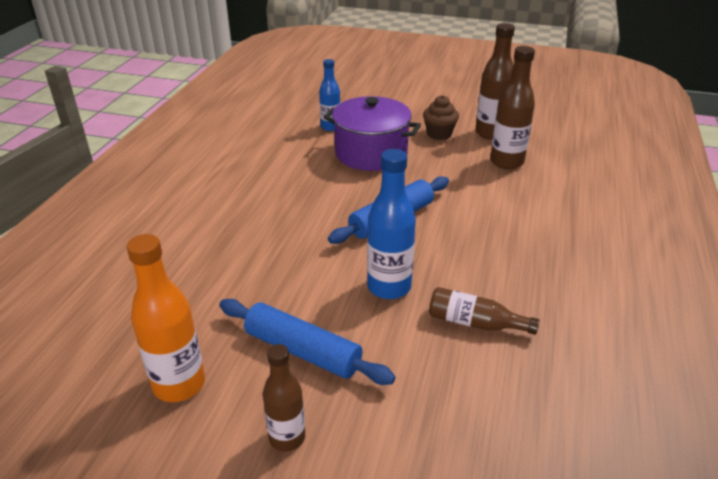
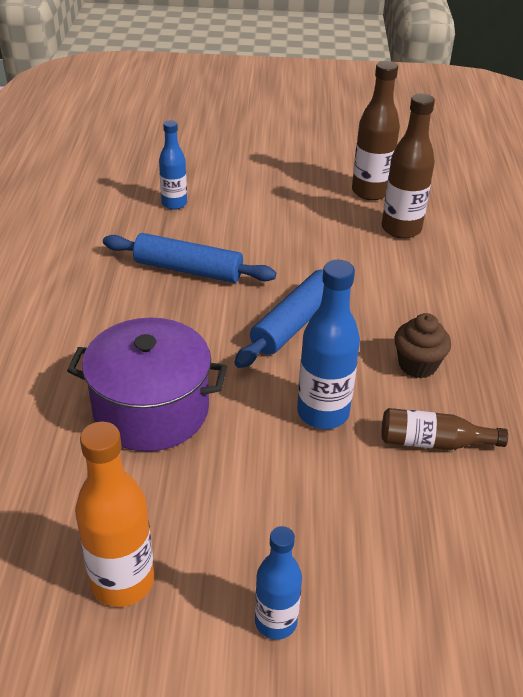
camera: 15 degrees left, 5 degrees up
blue rolling pin [219,299,396,385] -> blue rolling pin moved to [103,233,276,283]
brown bottle [263,344,305,452] -> blue bottle [255,526,302,640]
purple pot [324,96,421,171] -> purple pot moved to [67,318,227,452]
brown cupcake [423,95,459,140] -> brown cupcake moved to [394,313,451,378]

